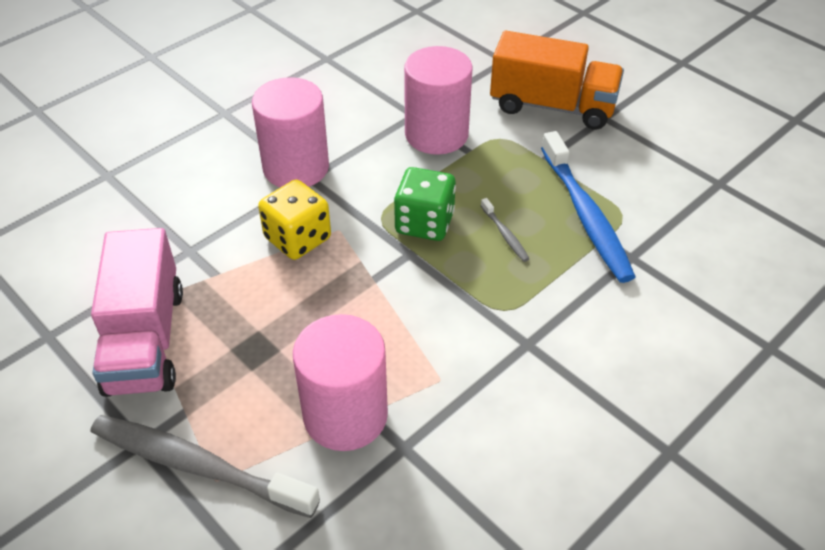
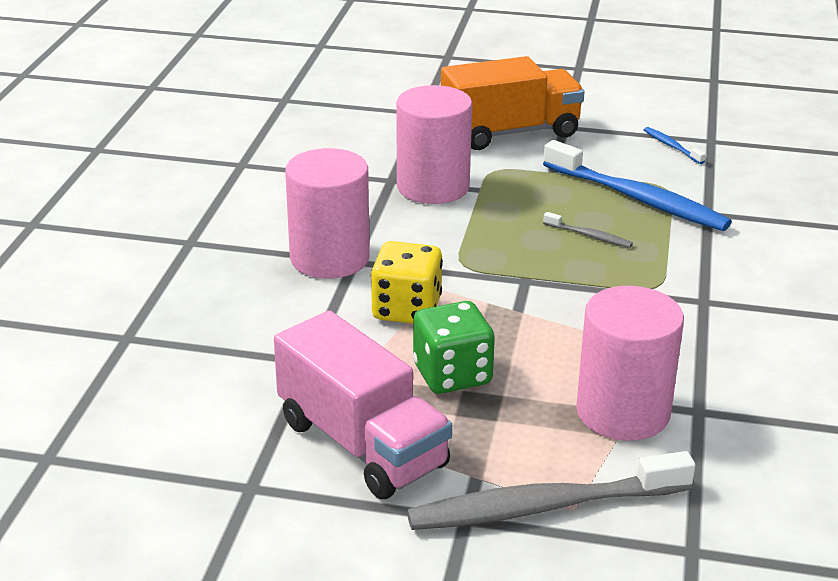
camera: 35 degrees left, 15 degrees down
green dice [394,167,456,241] -> green dice moved to [413,301,495,394]
none -> blue toothbrush [644,127,706,164]

